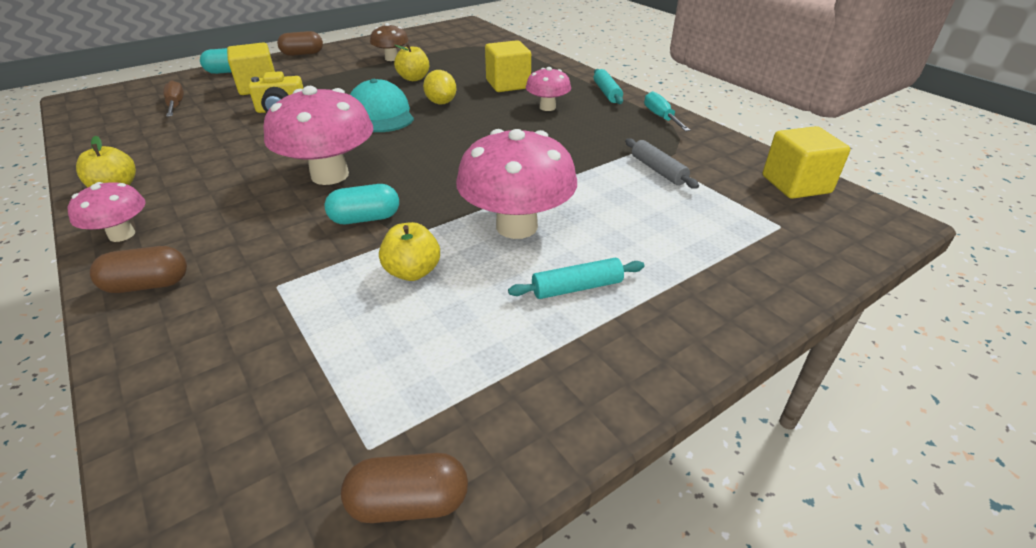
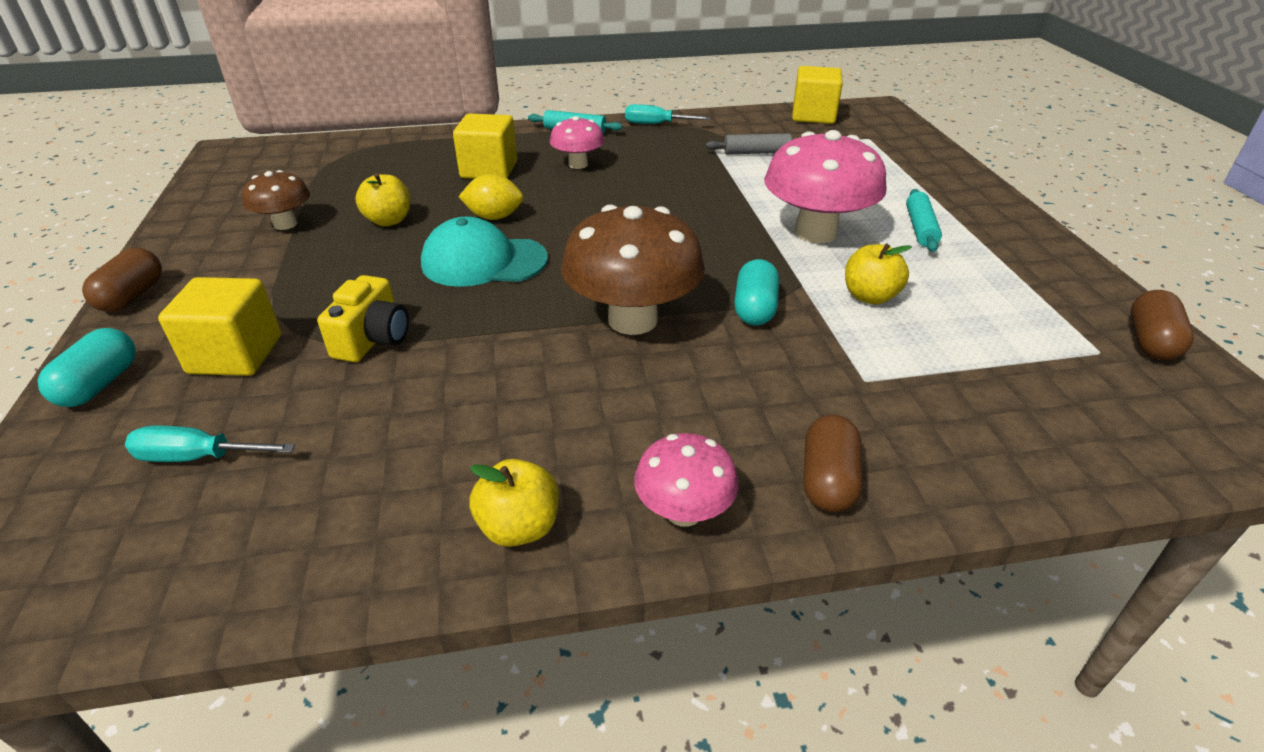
camera: 65 degrees left, 0 degrees up
brown screwdriver [163,80,184,117] -> turquoise screwdriver [125,425,295,462]
pink mushroom [263,86,373,185] -> brown mushroom [561,205,705,335]

